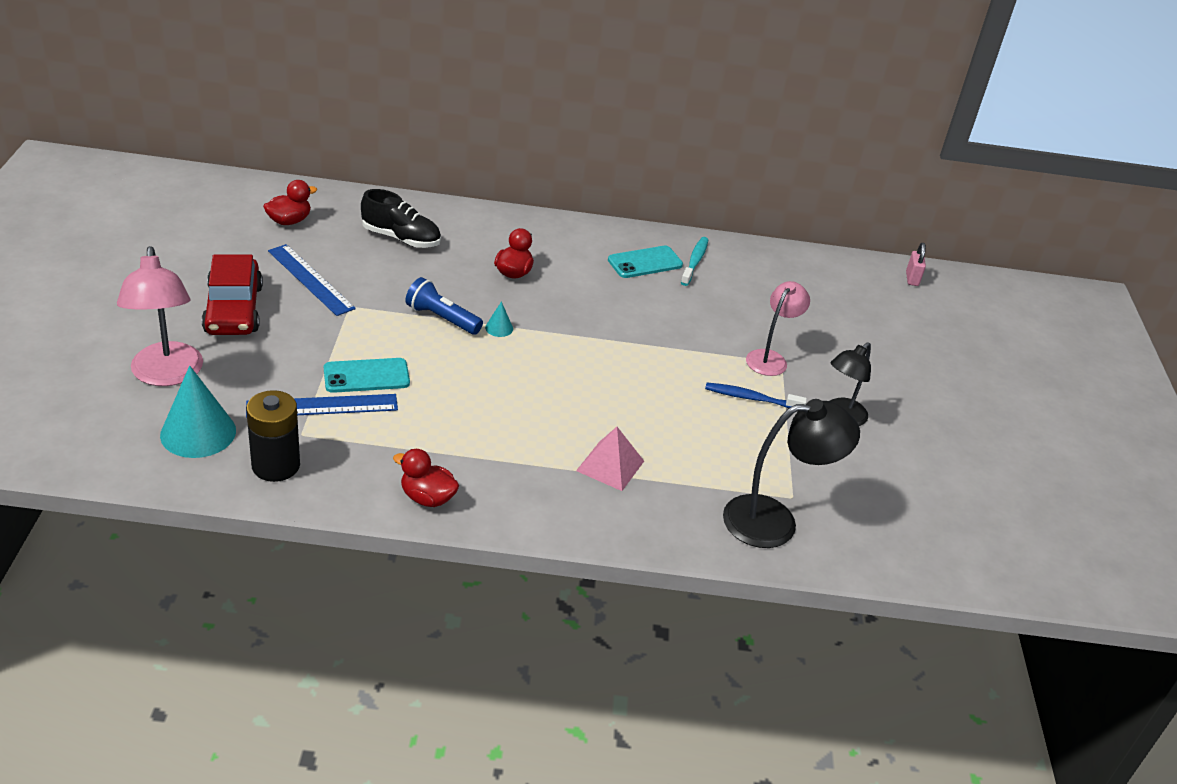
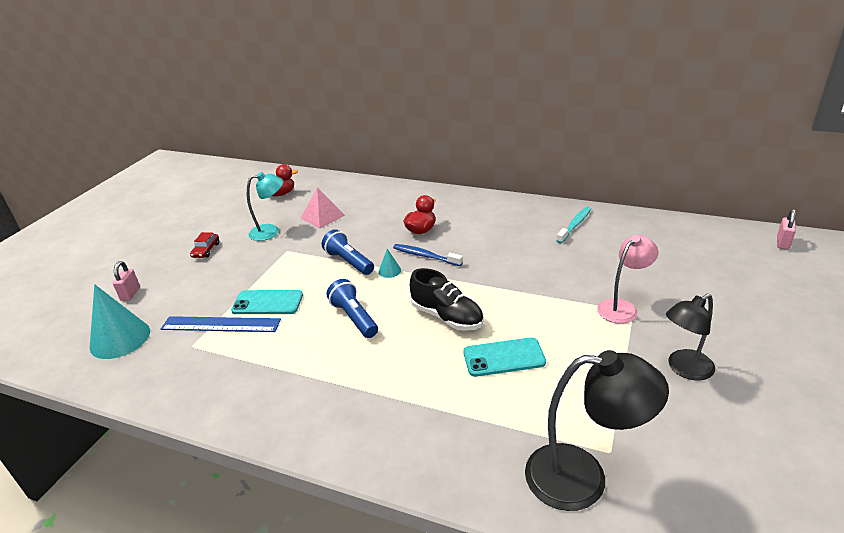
camera: 25 degrees right, 5 degrees down
pink lamp [117,246,203,386] -> pink padlock [113,261,140,301]
red car [202,254,263,335] -> red car [190,232,219,258], size x0.45
black battery [246,390,300,482] -> none
blue ruler [268,244,356,316] -> turquoise lamp [247,172,283,241]
black shoe [361,189,441,248] -> black shoe moved to [410,268,484,331]
red duck [393,449,459,507] -> none
pink pyramid [576,427,644,491] -> pink pyramid moved to [301,187,345,228]
turquoise phone [608,245,683,278] -> turquoise phone moved to [463,337,546,377]
blue toothbrush [705,383,807,408] -> blue toothbrush moved to [393,244,463,266]
none -> blue flashlight [326,279,378,338]

